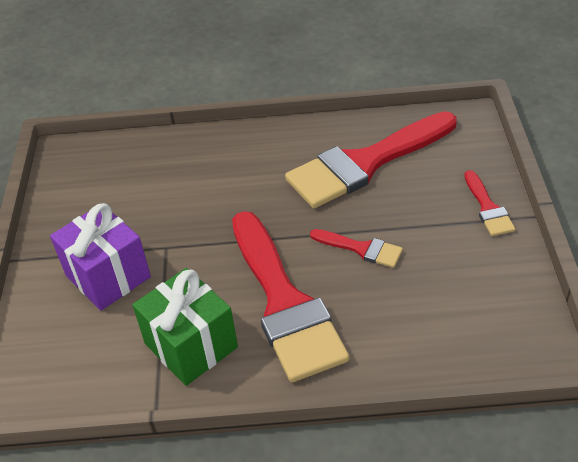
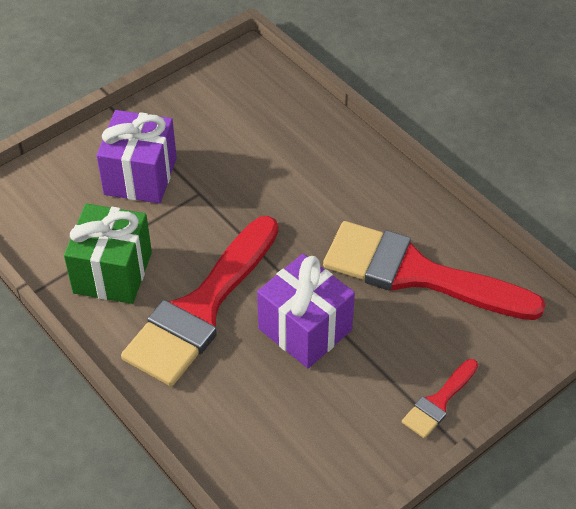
camera: 50 degrees right, 5 degrees up
red brush [310,229,403,268] -> purple gift [257,254,355,368]

